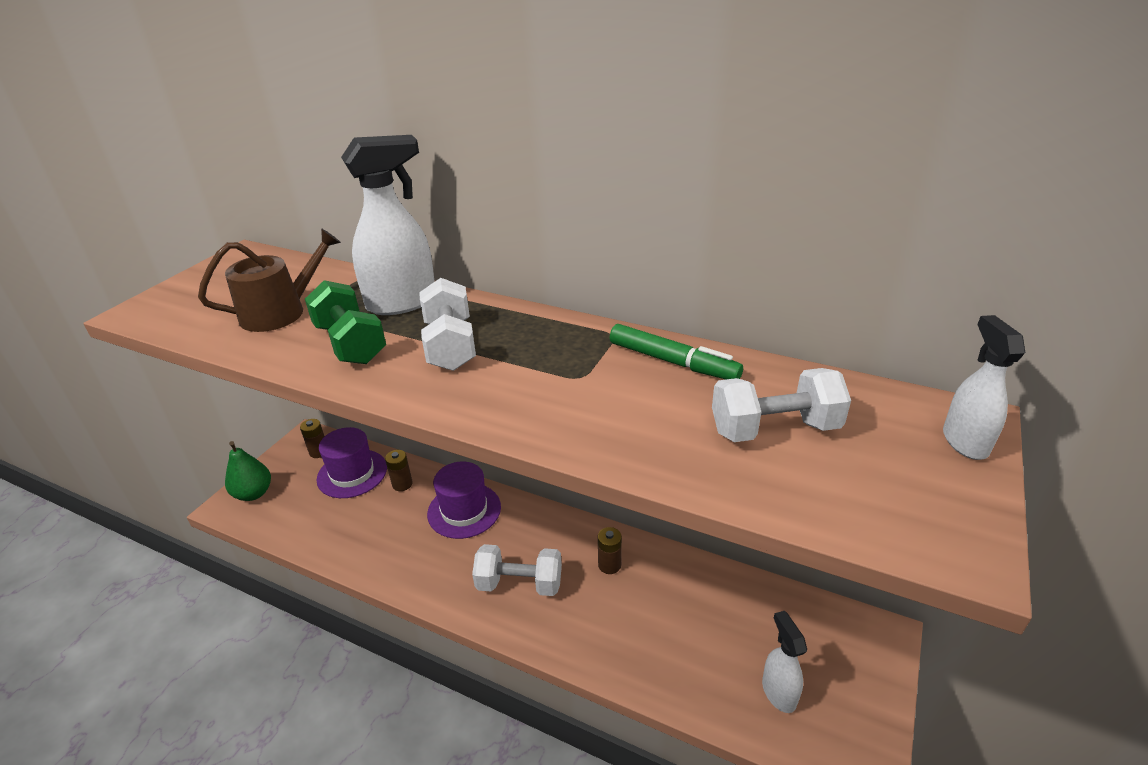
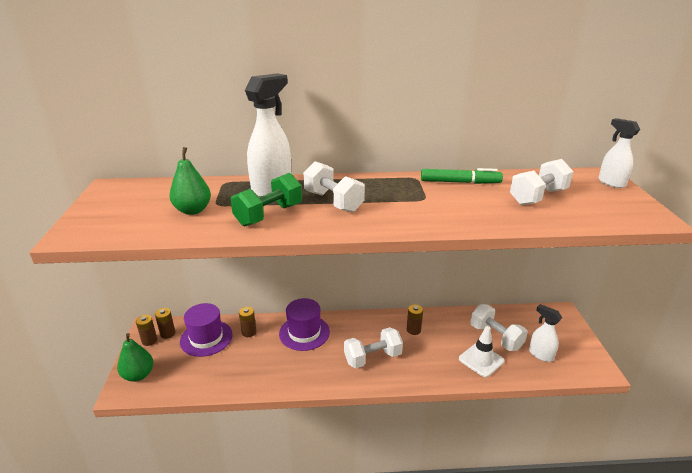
camera: 30 degrees left, 5 degrees down
brown watering can [198,228,341,332] -> green pear [169,147,211,215]
green dumbbell [305,280,386,364] -> green dumbbell turned 75 degrees counterclockwise [231,173,302,226]
none -> brown battery [136,315,157,346]
none -> white traffic cone [459,326,505,377]
none -> white dumbbell [470,304,528,351]

